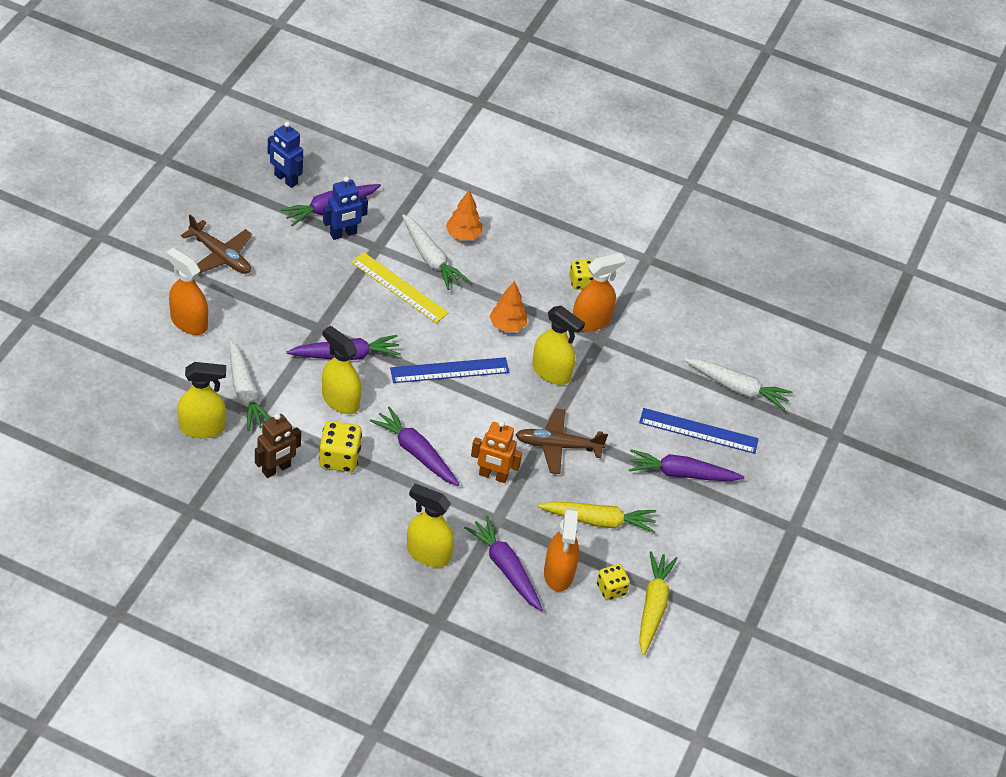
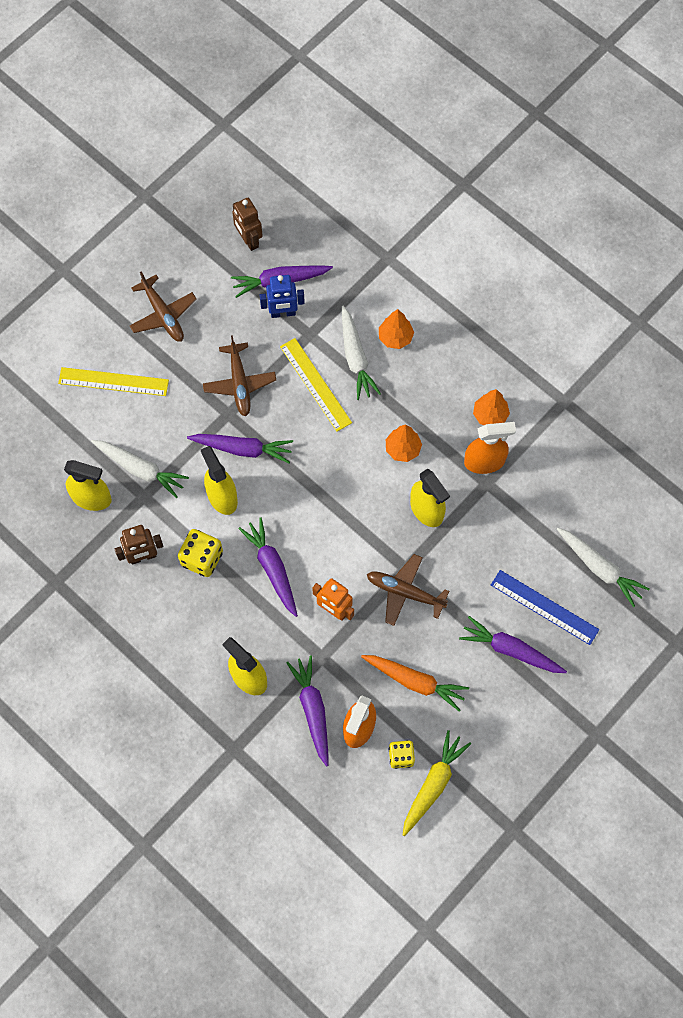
camera: 25 degrees right, 20 degrees up
orange spray bottle [166,248,208,335] -> yellow ruler [58,367,169,396]
white carrot [229,341,270,431] -> white carrot turned 60 degrees counterclockwise [91,440,189,498]
blue robot [268,122,303,188] -> brown robot [232,198,263,251]
blue ruler [390,357,509,383] -> none
yellow carrot [538,502,656,533] -> orange carrot [361,655,469,711]
yellow dice [569,260,593,290] -> orange tree [473,389,510,425]
none -> brown plane [203,335,276,417]

